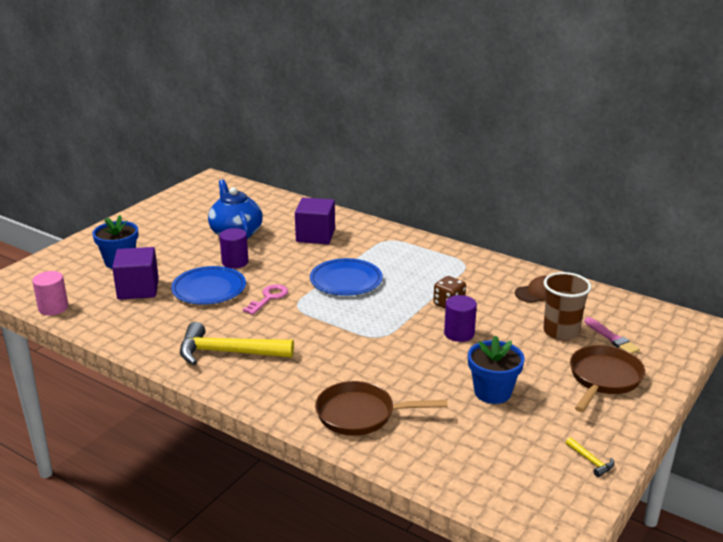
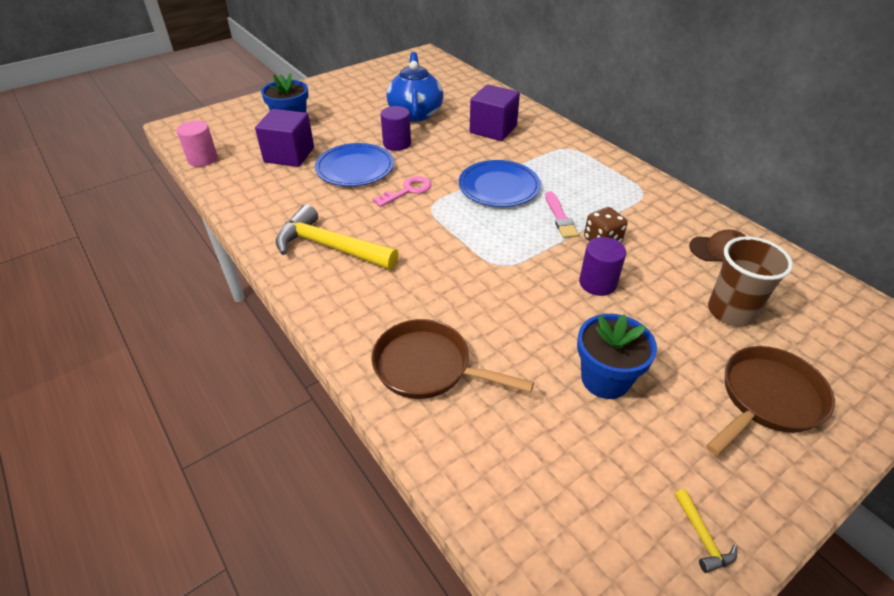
camera: 20 degrees right, 15 degrees up
pink brush [585,317,640,354] -> pink brush moved to [545,191,578,238]

